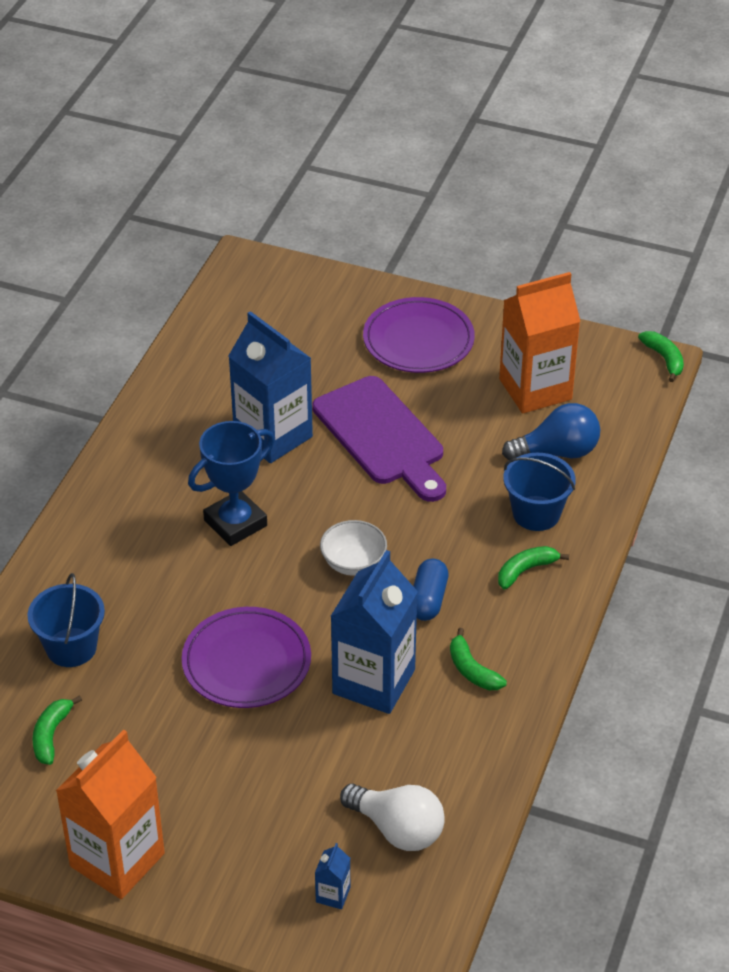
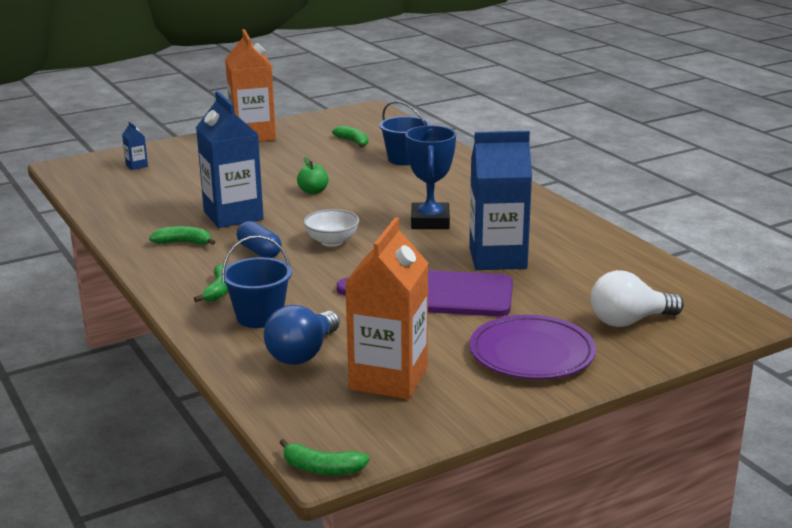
camera: 130 degrees right, 20 degrees down
purple plate [182,607,311,708] -> green apple [297,157,329,194]
white light bulb [340,784,445,851] -> white light bulb moved to [590,270,684,327]

